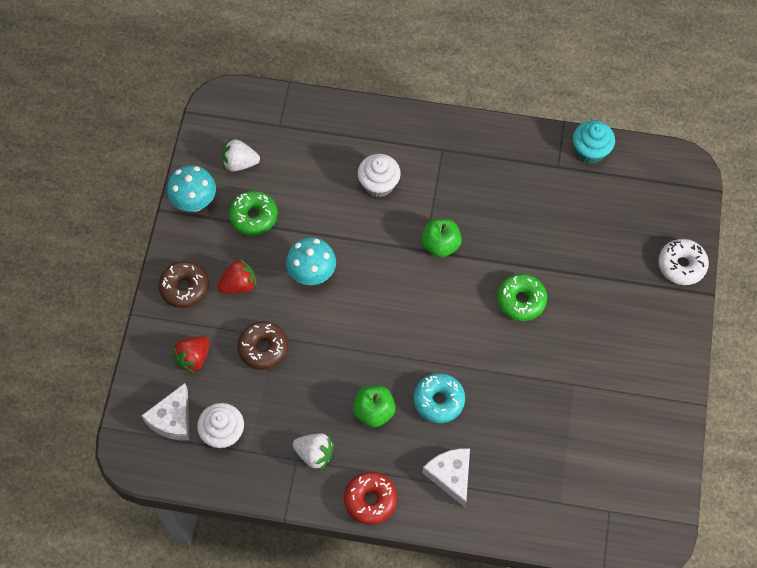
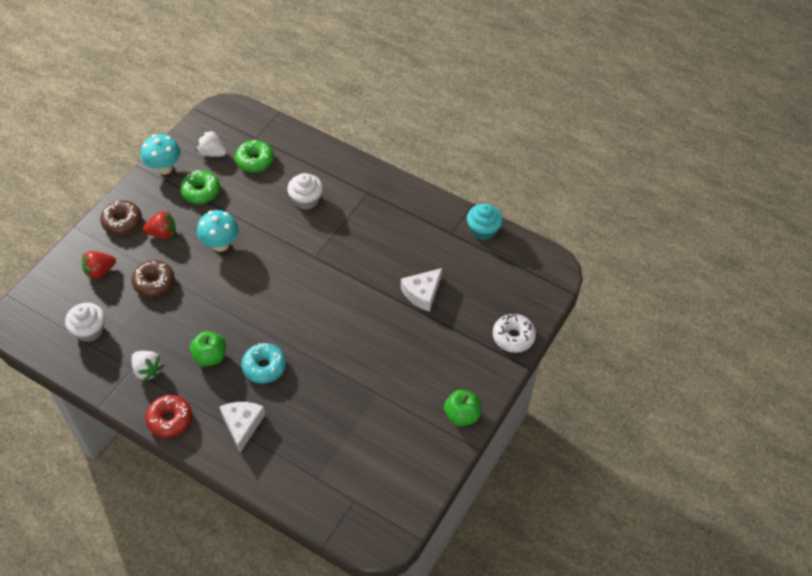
camera: 20 degrees right, 10 degrees down
white cheese [141,383,189,440] -> white cheese moved to [401,268,442,312]
green apple [421,219,462,258] -> green apple moved to [444,390,481,426]
green donut [497,274,547,321] -> green donut moved to [235,140,274,172]

